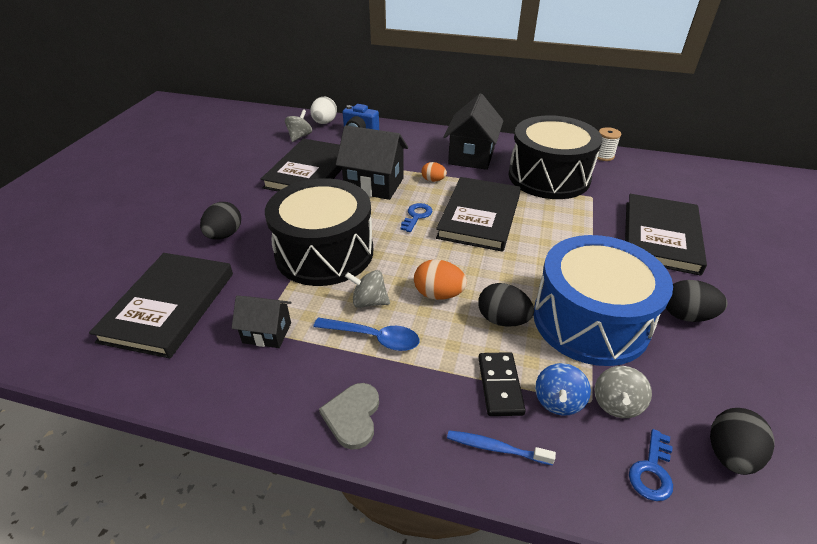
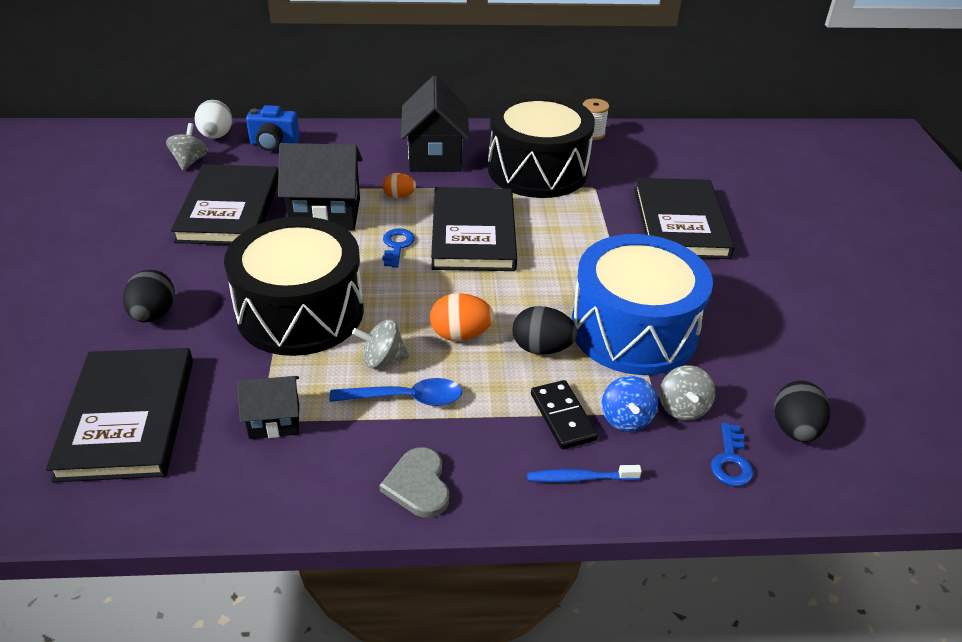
camera: 20 degrees left, 0 degrees up
black egg [666,280,727,322] -> none

